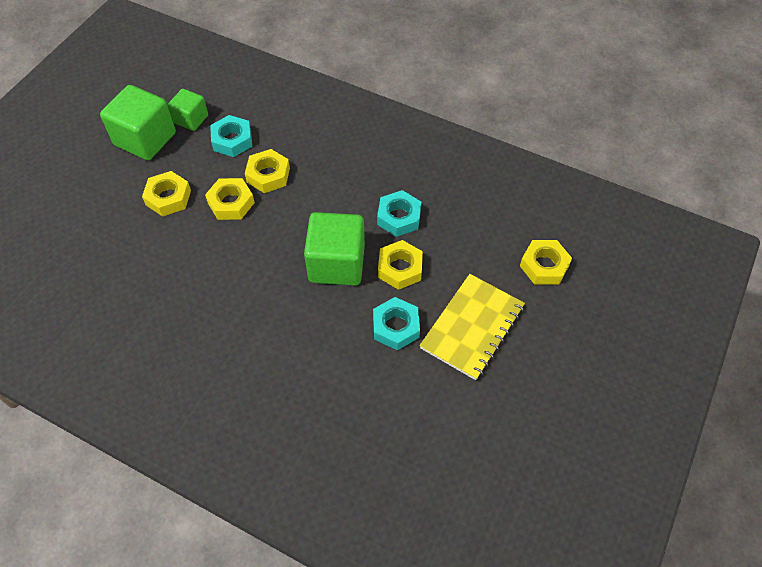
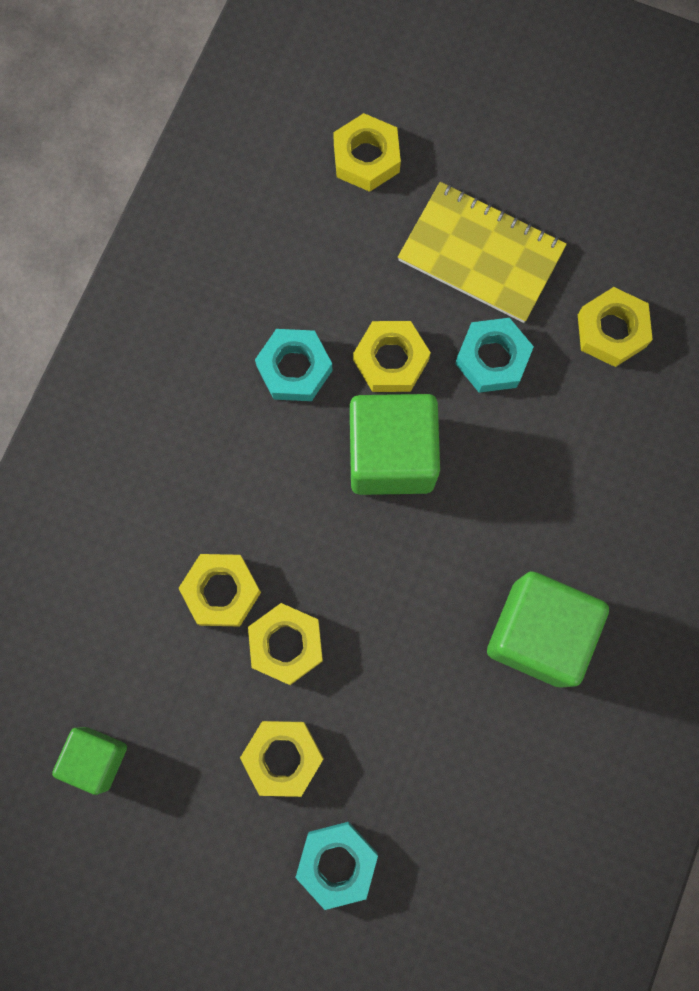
camera: 95 degrees left, 20 degrees up
green cube [100,85,176,160] -> green cube moved to [487,571,609,688]
turquoise nut [210,115,252,157] -> turquoise nut moved to [295,822,378,910]
none -> yellow nut [578,287,653,367]

